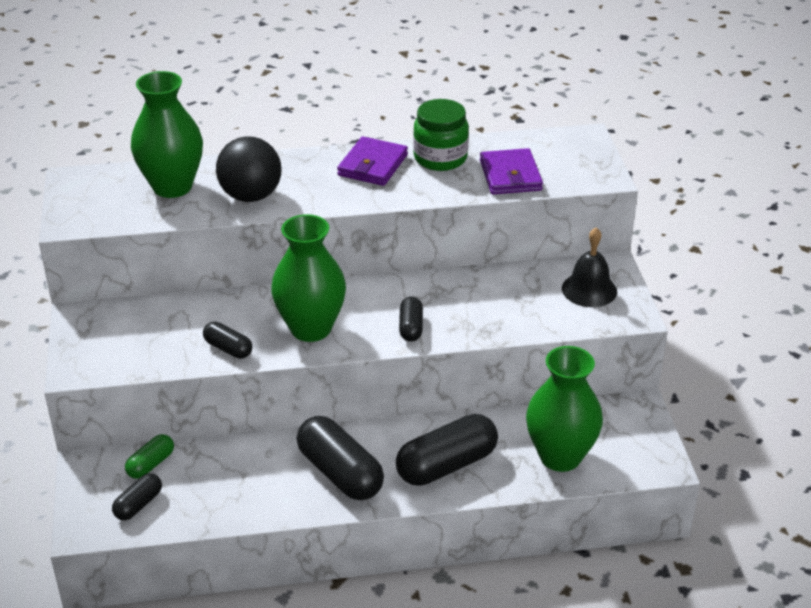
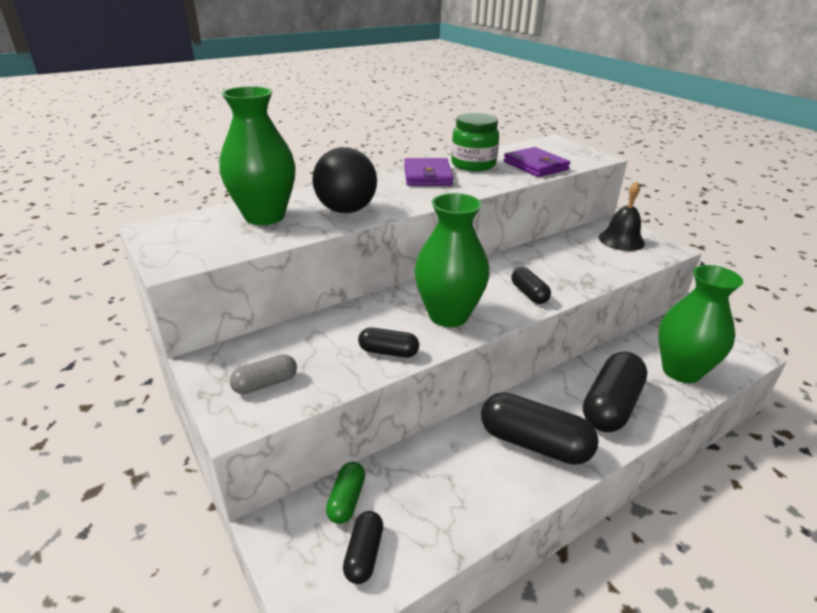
camera: 25 degrees left, 5 degrees down
none -> grey capsule [229,354,297,394]

